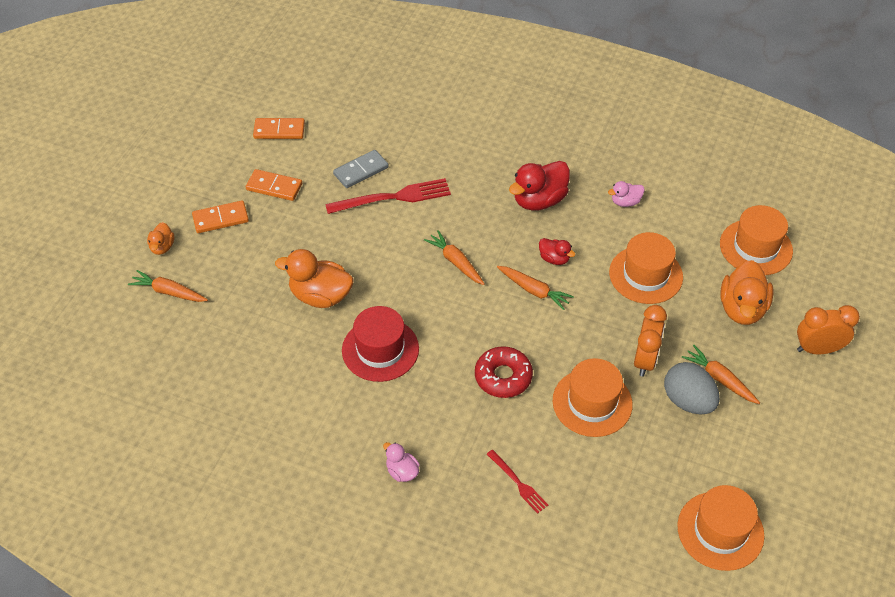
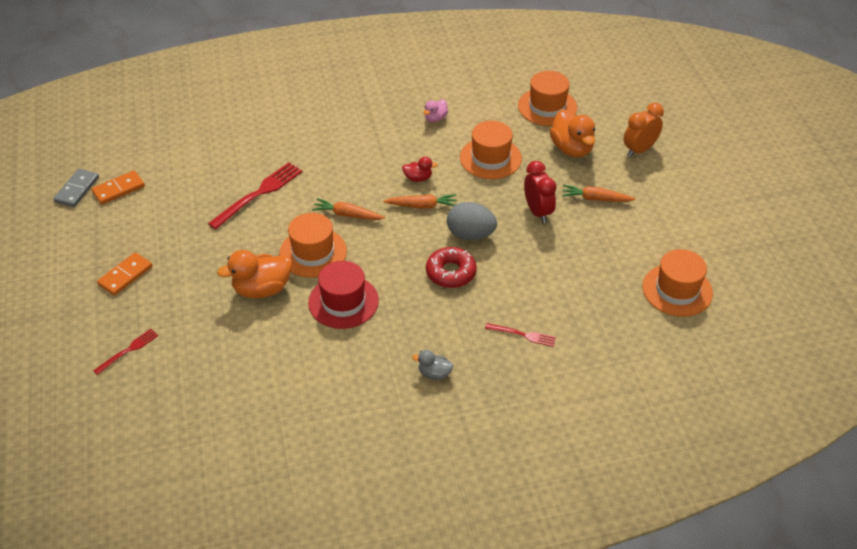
camera: 35 degrees left, 5 degrees down
orange carrot [128,270,208,302] -> red fork [93,329,159,375]
orange duck [147,222,174,255] -> none
orange domino [246,169,302,201] -> none
grey domino [333,150,389,188] -> grey domino moved to [53,169,99,207]
pink duck [383,442,420,482] -> grey duck [412,350,454,380]
red duck [509,161,570,211] -> none
orange hat [553,358,633,437] -> orange hat moved to [279,213,347,278]
orange clock [634,305,667,377] -> red clock [524,161,557,223]
grey egg [664,362,720,414] -> grey egg moved to [447,202,497,240]

